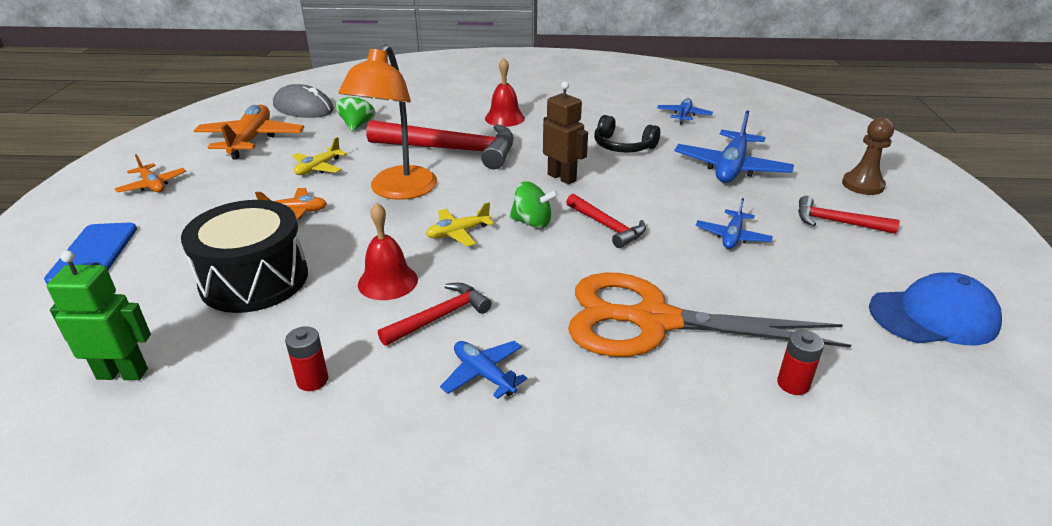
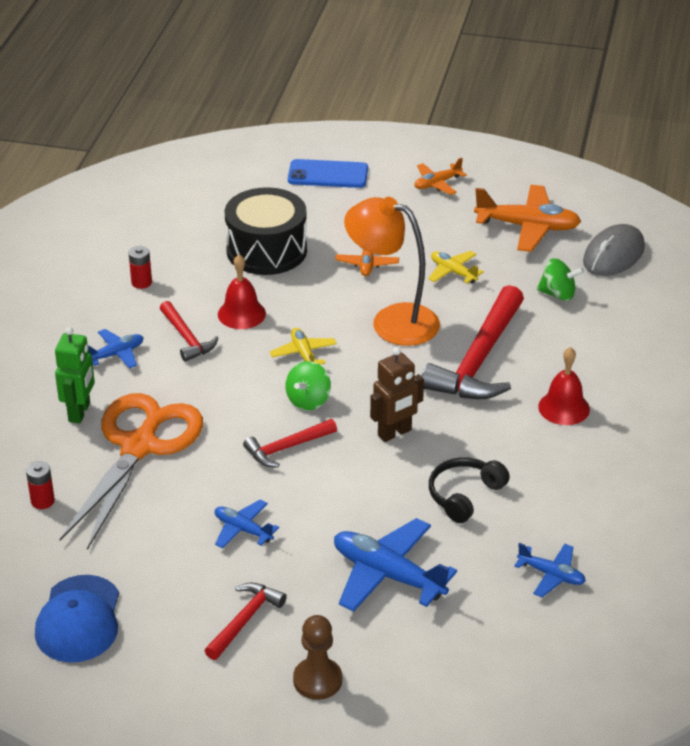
camera: 100 degrees right, 5 degrees up
green robot [47,251,151,380] -> green robot moved to [55,327,95,424]

